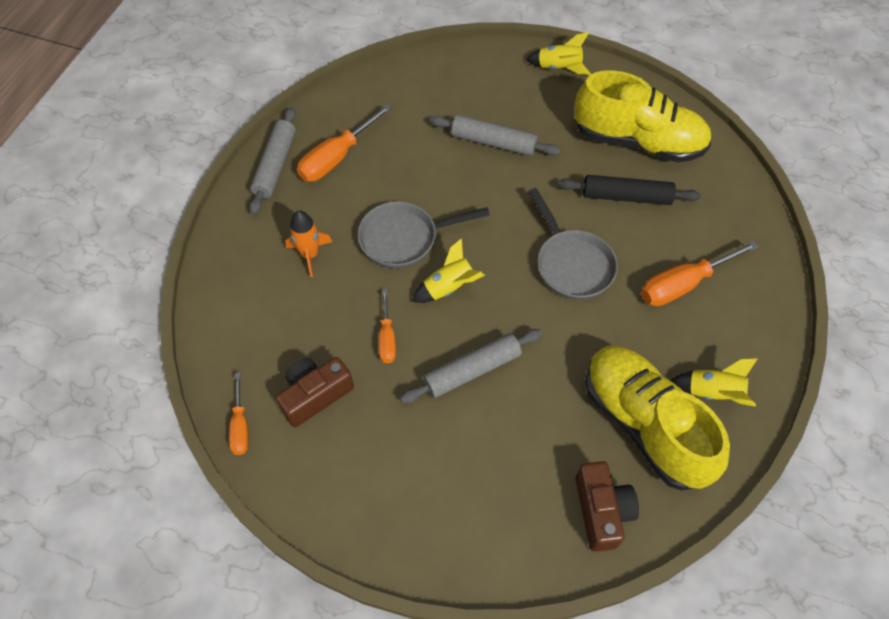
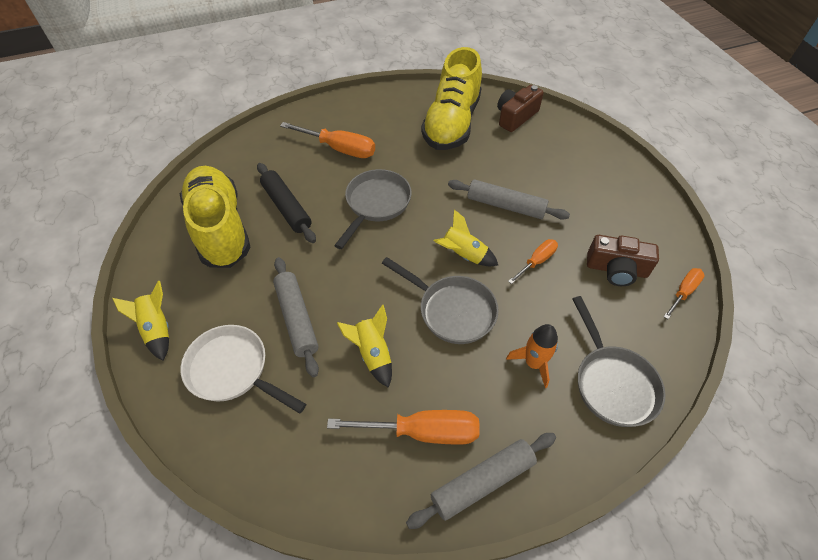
camera: 130 degrees left, 5 degrees down
yellow rocket [670,359,757,407] -> yellow rocket moved to [337,305,392,388]
none -> white pan [181,325,306,414]
none -> grey pan [573,296,666,427]

